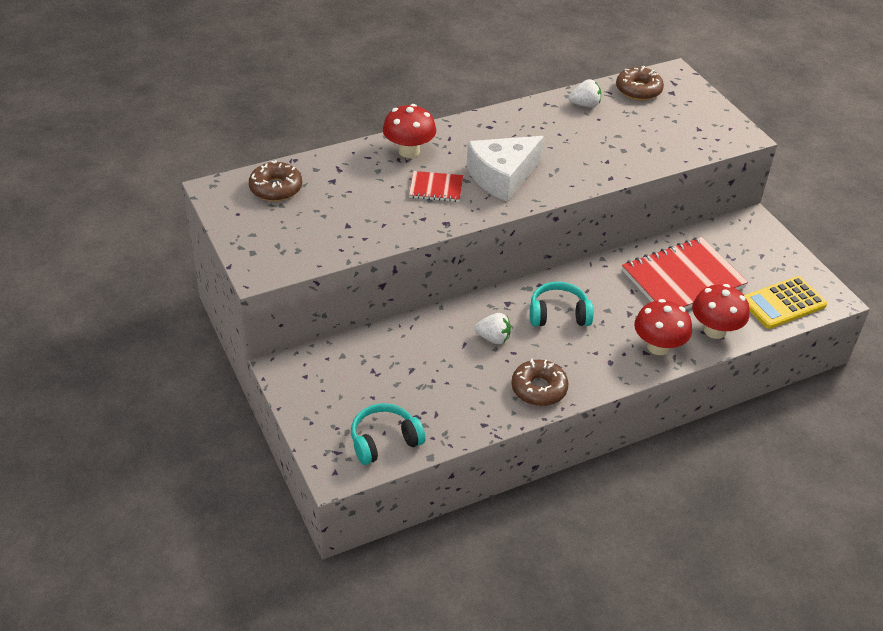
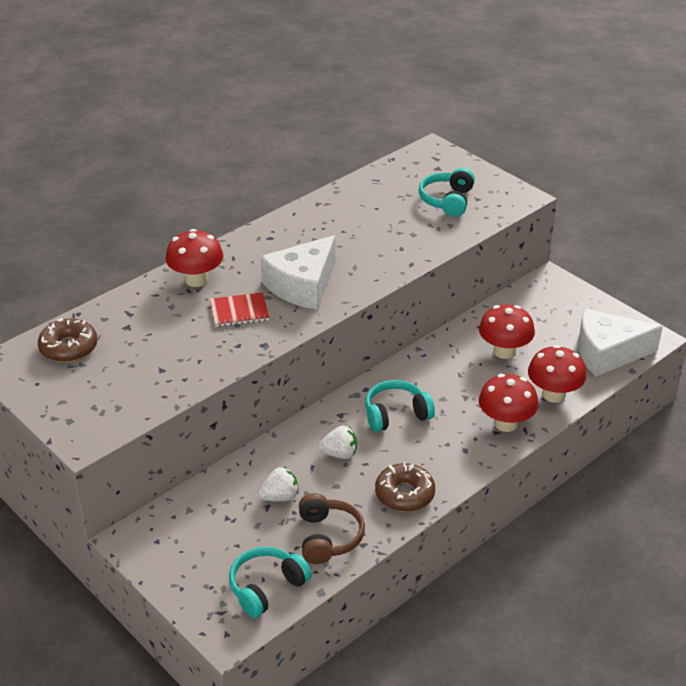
camera: 15 degrees left, 5 degrees down
white strawberry [569,79,601,107] -> white strawberry moved to [258,467,298,501]
brown donut [616,66,664,100] -> none
red notebook [622,237,748,310] -> red mushroom [479,305,535,359]
yellow calculator [744,276,827,329] -> white cheese [578,308,663,377]
none -> brown headphones [299,493,365,564]
none -> turquoise headphones [419,168,475,217]

